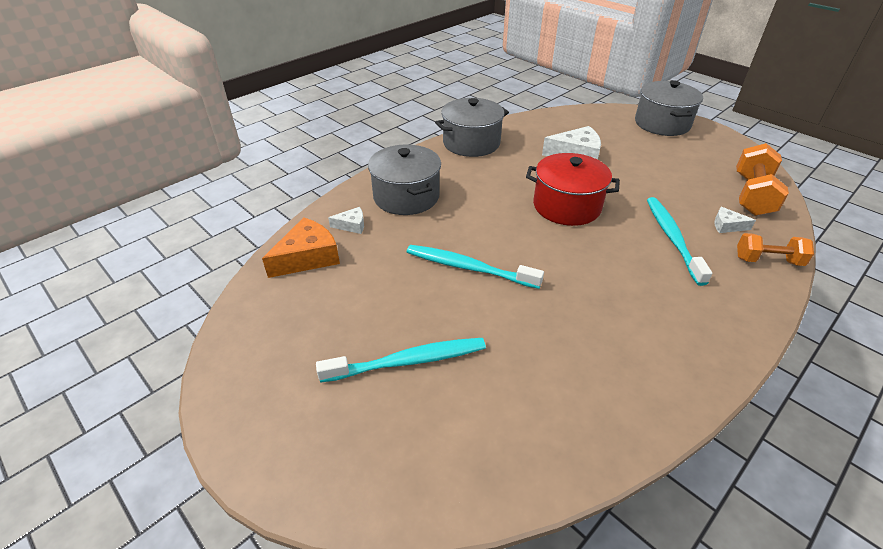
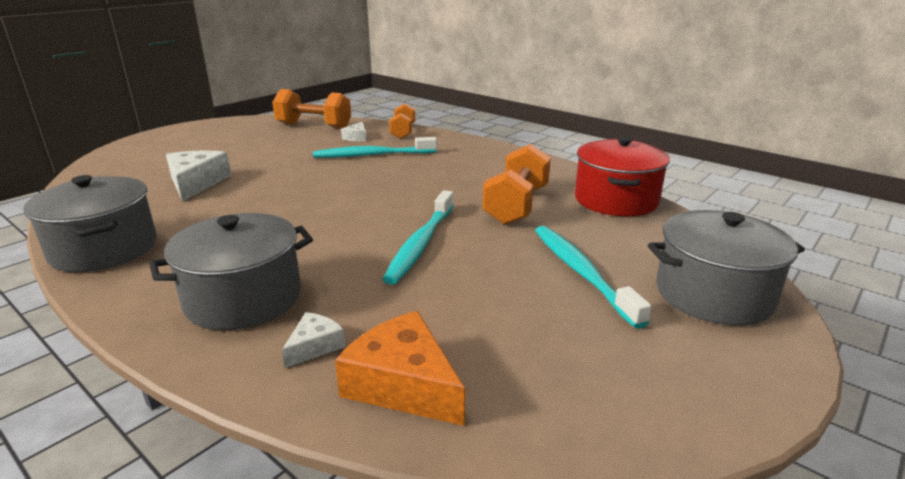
camera: 95 degrees left, 15 degrees down
white cheese [328,207,364,234] -> white cheese turned 45 degrees clockwise [282,312,345,368]
red pot [526,153,620,226] -> red pot moved to [575,136,670,216]
grey pot [635,80,703,136] -> grey pot moved to [648,210,805,326]
none -> orange dumbbell [483,144,551,225]

